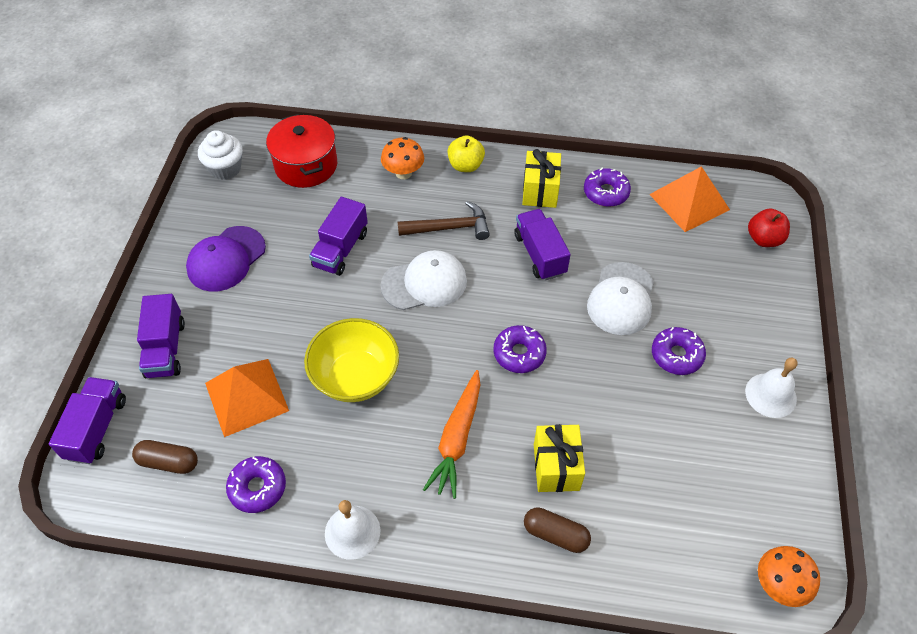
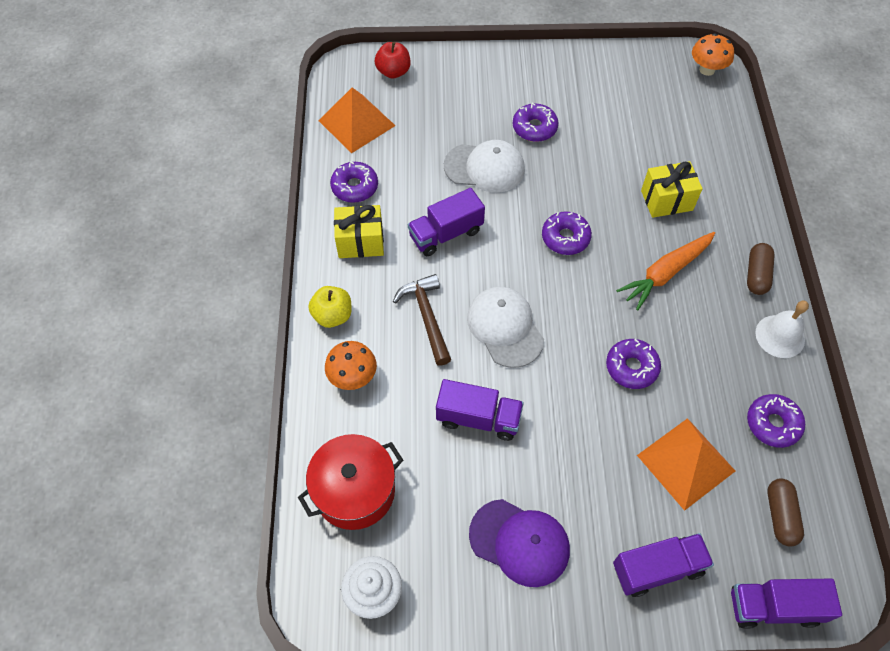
camera: 100 degrees left, 5 degrees up
yellow bowl [304,318,399,402] -> purple donut [606,339,661,389]
orange carrot [423,370,480,499] -> orange carrot turned 135 degrees clockwise [616,232,715,311]
brown capsule [524,507,591,553] -> brown capsule moved to [747,243,775,295]
white bell [745,357,798,418] -> none

